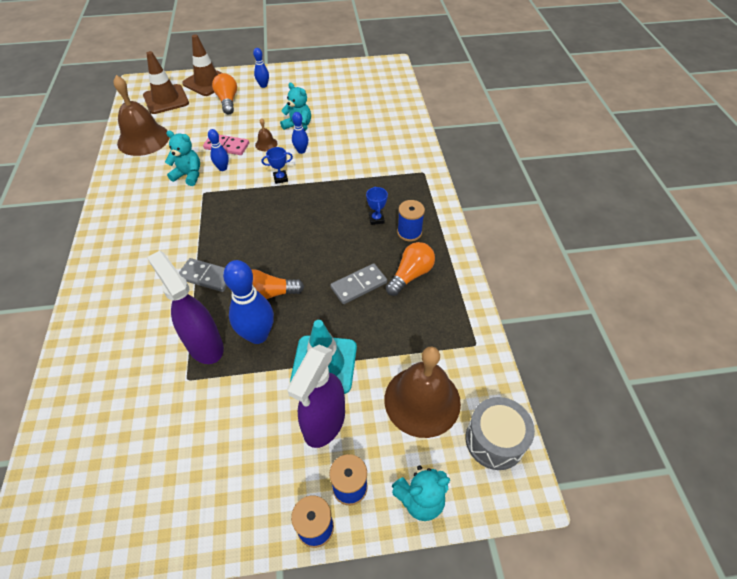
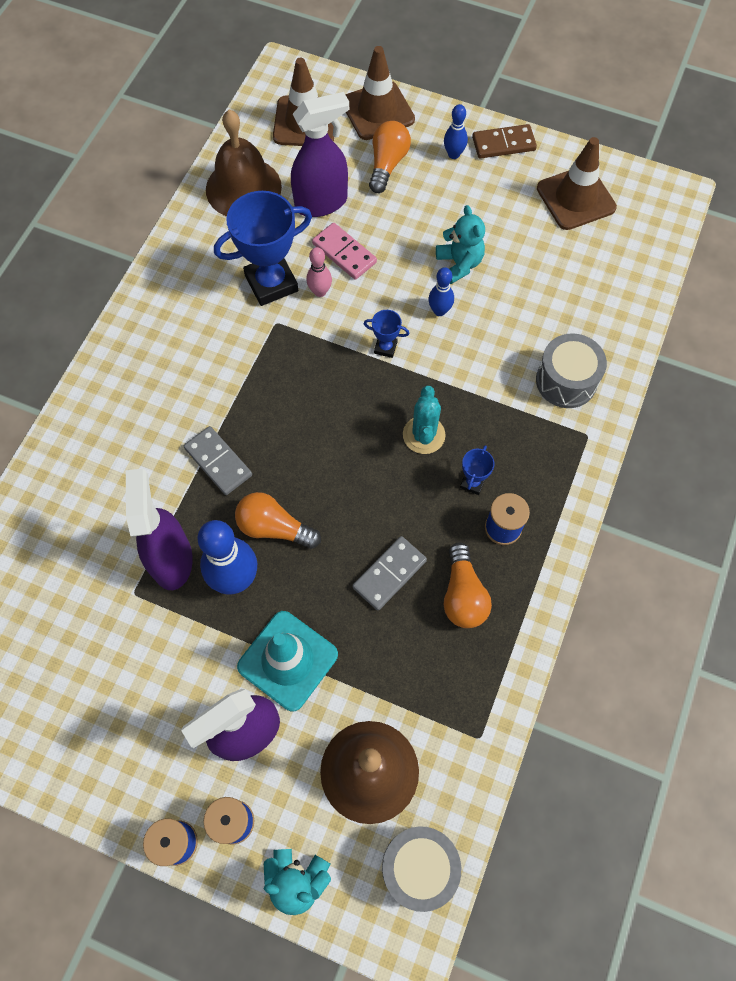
camera: 30 degrees right, 15 degrees up
turquoise teddy bear [165,131,200,186] -> blue trophy [214,191,312,306]
blue bowling pin [208,129,229,171] -> pink bowling pin [306,247,332,297]
brown bell [255,118,278,151] -> none
grey domino [330,263,387,304] -> grey domino turned 45 degrees counterclockwise [352,536,427,611]
orange light bulb [386,242,435,296] -> orange light bulb turned 105 degrees clockwise [444,542,492,628]
none -> purple spray bottle [291,92,349,217]
none -> turquoise cactus [403,386,446,454]
none -> brown domino [472,124,537,159]
none -> grey drum [536,333,607,408]
none -> brown traffic cone [537,137,617,230]

